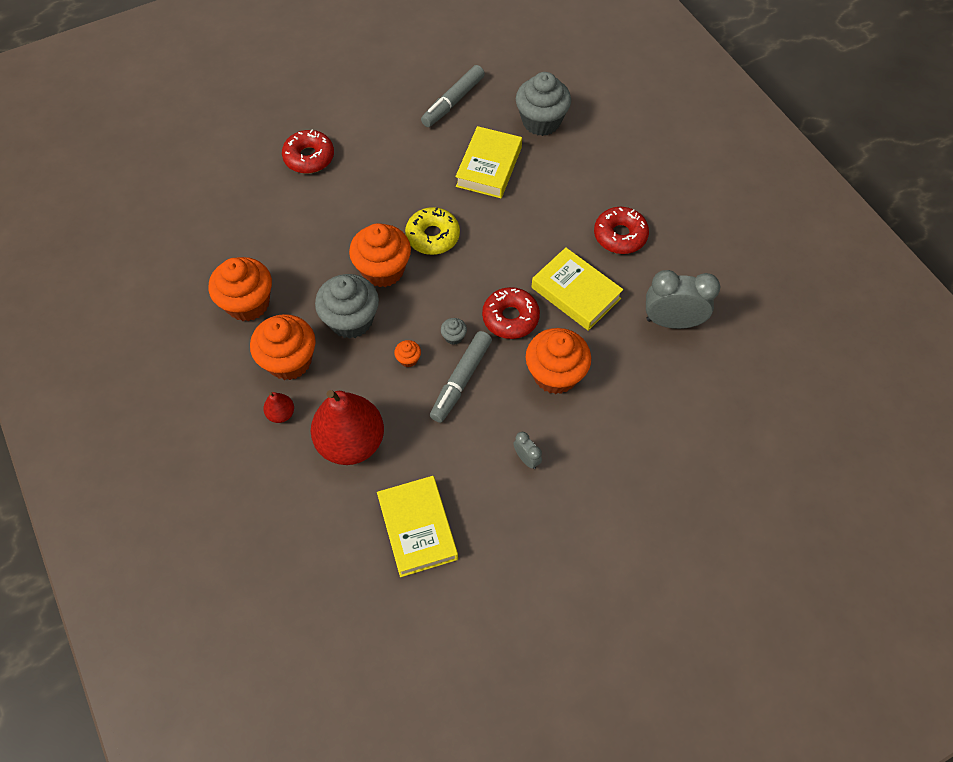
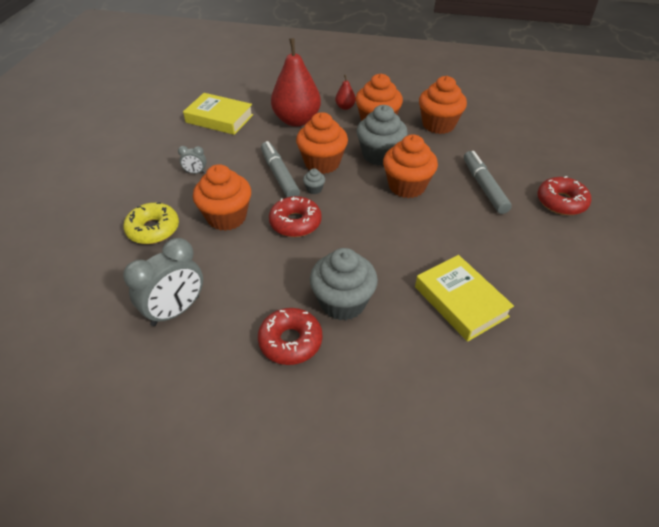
camera: 130 degrees right, 15 degrees down
orange cupcake [394,340,421,367] -> orange cupcake [296,112,348,174], size x2.39
yellow donut [405,207,460,255] -> yellow donut moved to [123,202,179,244]
grey marker [421,65,485,127] -> grey marker moved to [464,151,512,214]
grey cupcake [516,72,571,136] -> grey cupcake moved to [310,248,378,320]
yellow book [531,247,624,331] -> none

